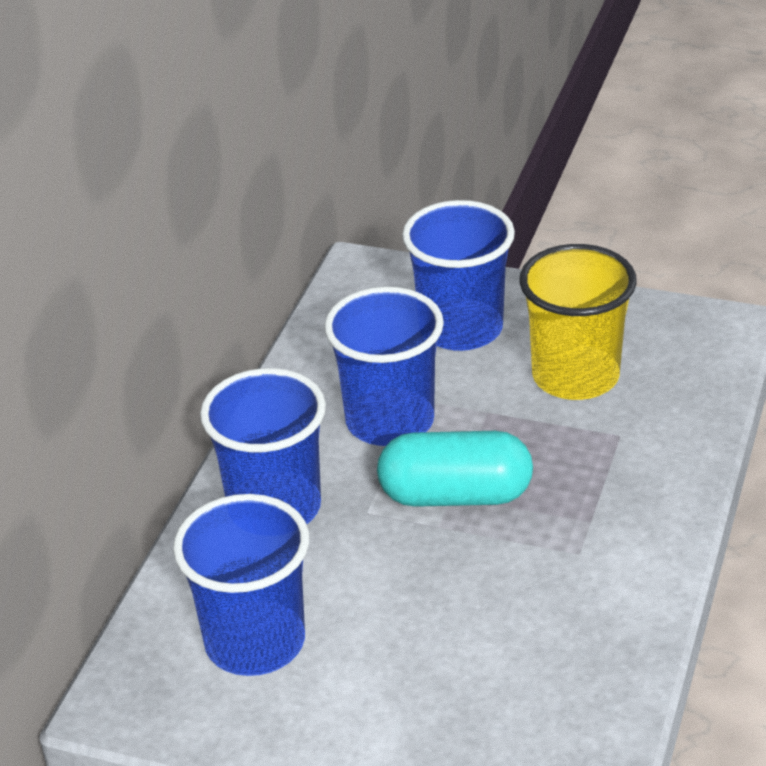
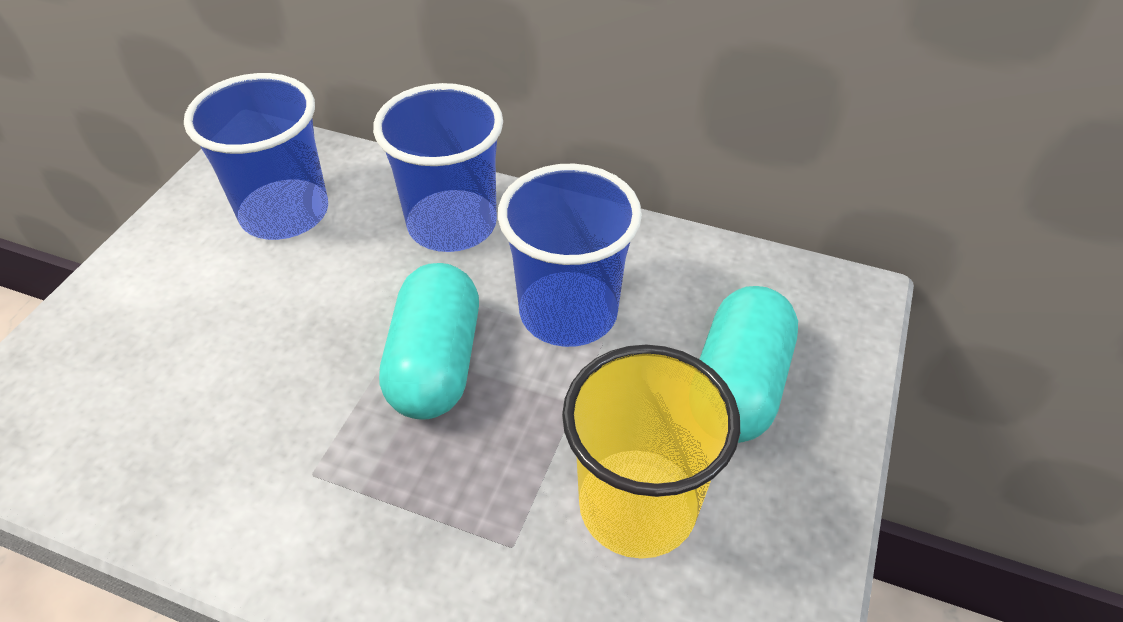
camera: 90 degrees right, 10 degrees up
blue cup [402,200,515,351] -> turquoise capsule [700,286,798,443]

